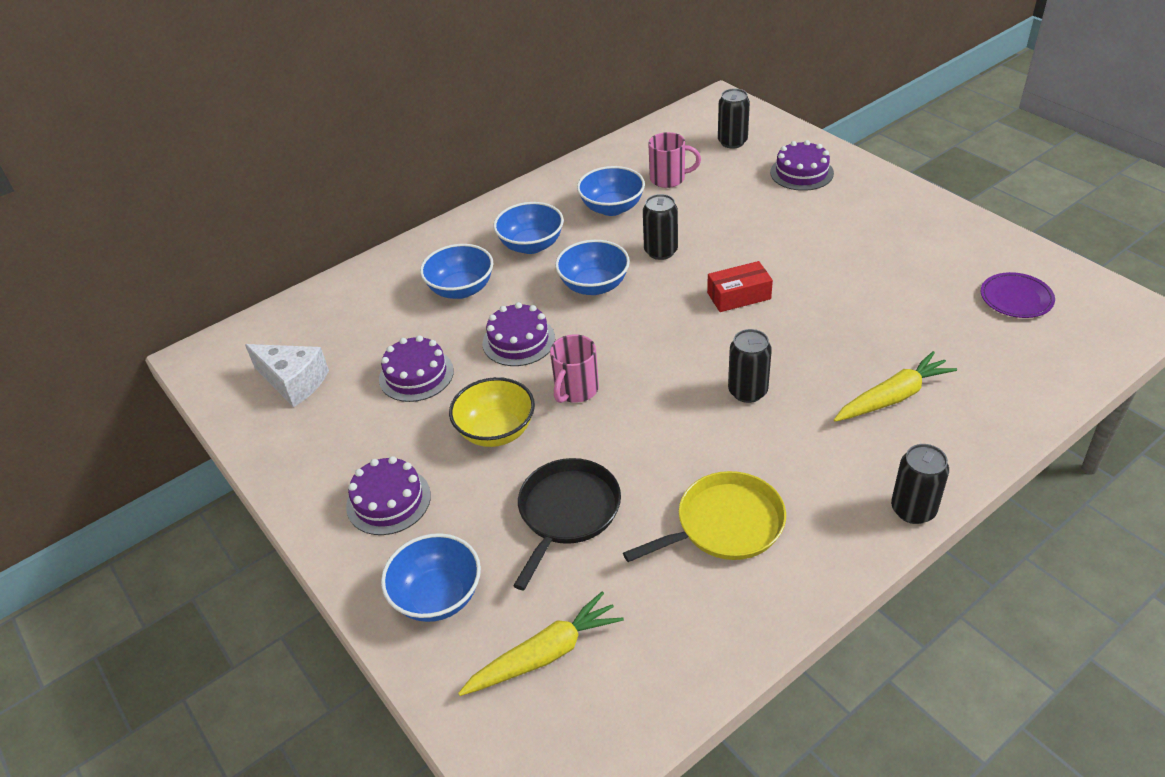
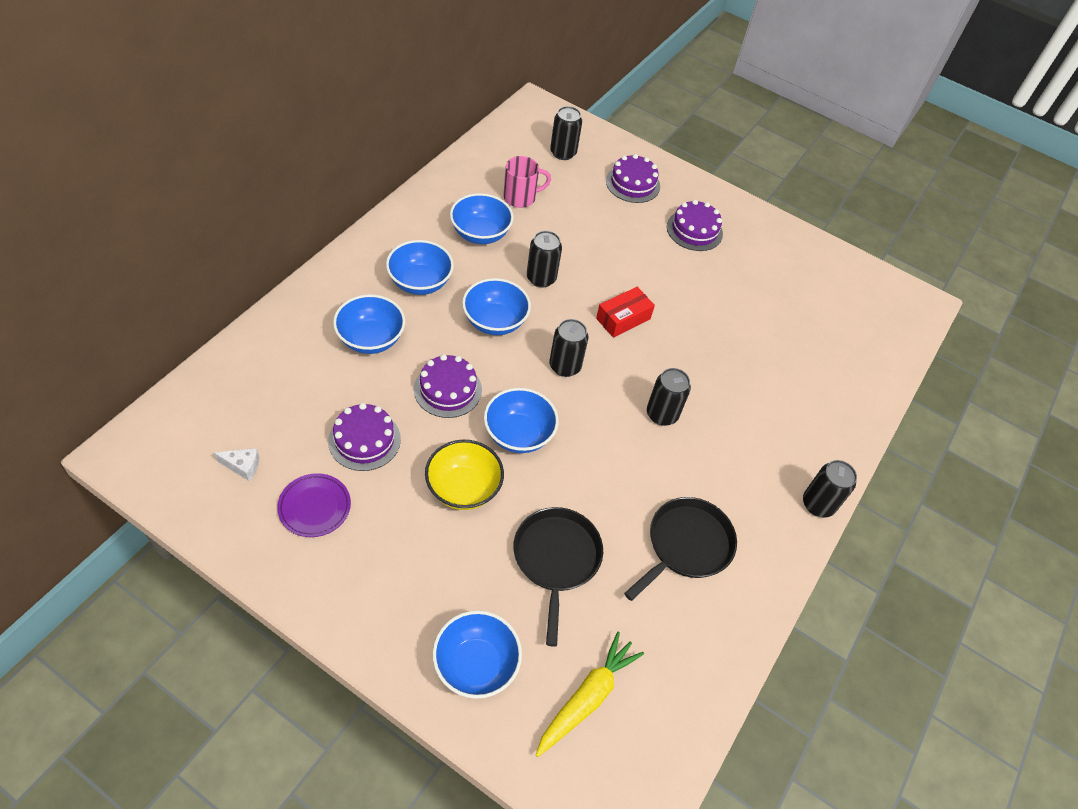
camera: 30 degrees left, 10 degrees up
white cheese [245,344,329,407] -> white cheese [213,448,259,481], size x0.52
purple cake [346,456,431,535] -> purple cake moved to [667,200,723,251]
pink mug [550,334,599,403] -> blue bowl [484,388,559,453]
yellow pan [623,471,786,562] -> black pan [624,497,737,601]
yellow carrot [834,351,957,422] -> none
purple plate [981,272,1055,318] -> purple plate moved to [277,473,351,537]
none -> black can [549,319,589,377]

